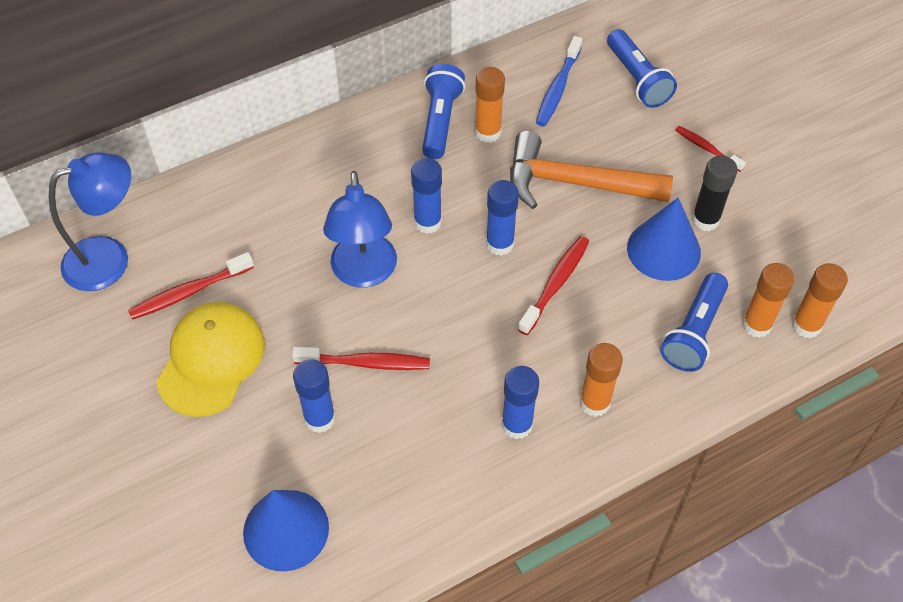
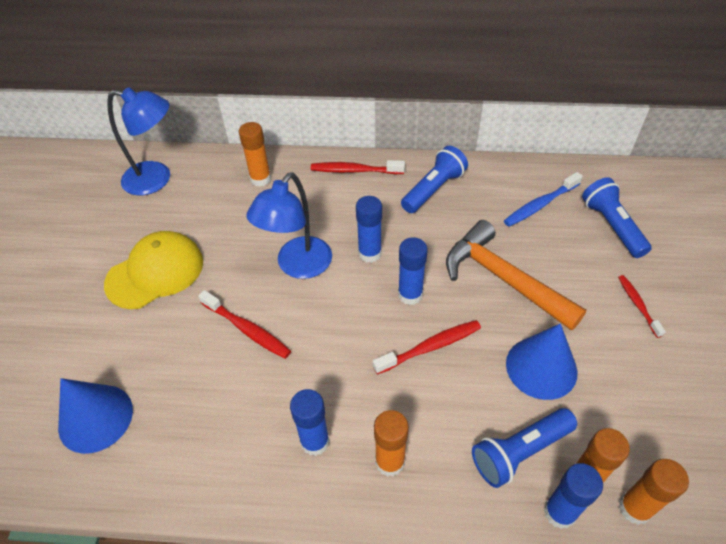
camera: 35 degrees right, 5 degrees down
red toothbrush [128,252,254,320] -> red toothbrush moved to [311,160,405,174]
blue glue stick [293,359,336,433] -> blue glue stick moved to [544,463,603,529]
orange glue stick [475,67,505,143] -> orange glue stick moved to [239,122,271,187]
blue flashlight [607,29,677,108] -> blue flashlight turned 150 degrees clockwise [582,177,652,258]
black glue stick [692,156,738,231] -> none

